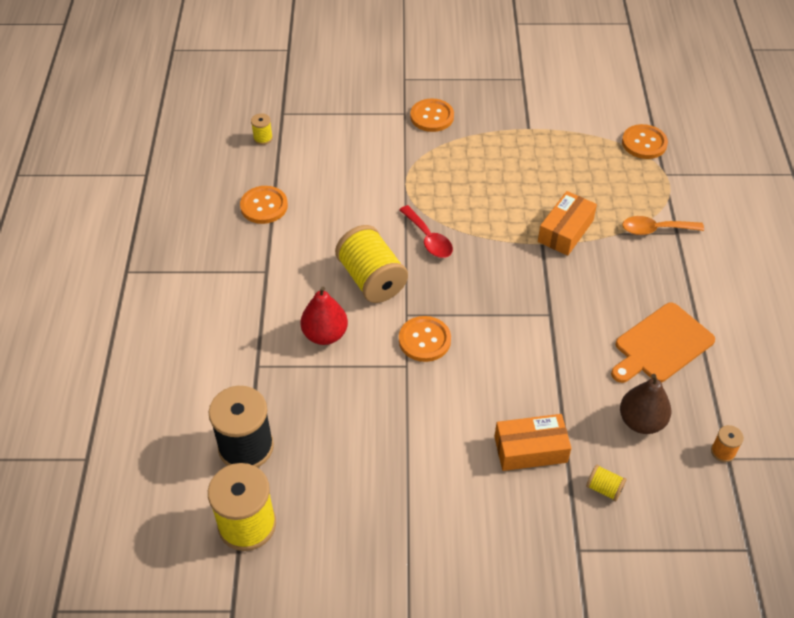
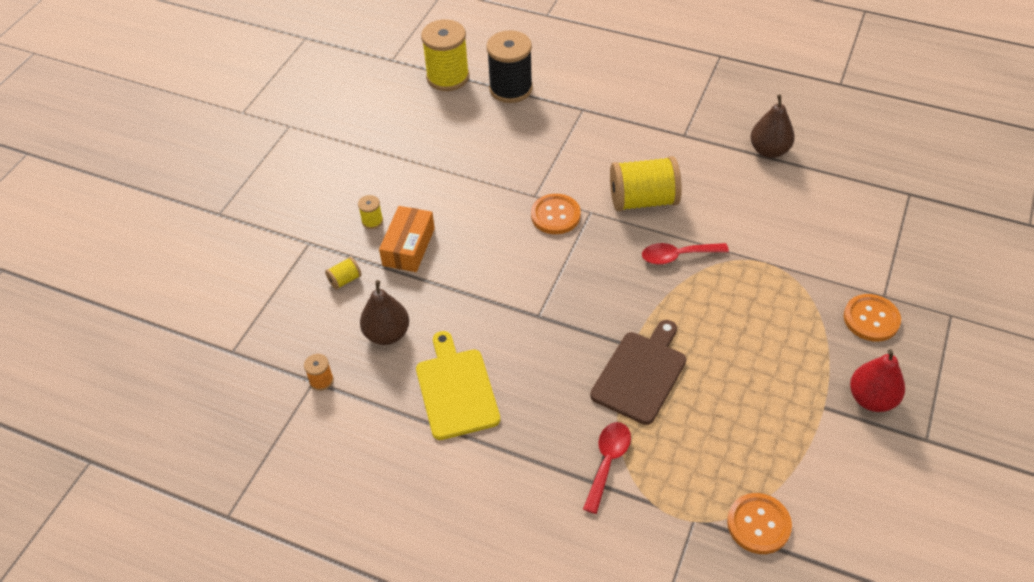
camera: 115 degrees right, 0 degrees up
orange button [240,186,288,224] -> brown pear [750,94,795,158]
yellow spool [251,113,273,145] -> yellow spool moved to [358,195,383,229]
red pear [300,287,348,345] -> red pear moved to [850,349,905,412]
orange box [538,191,597,256] -> brown cutting board [590,320,686,425]
orange cutting board [611,302,715,383] -> yellow cutting board [416,331,500,440]
orange spoon [622,216,704,235] -> red spoon [583,422,631,514]

